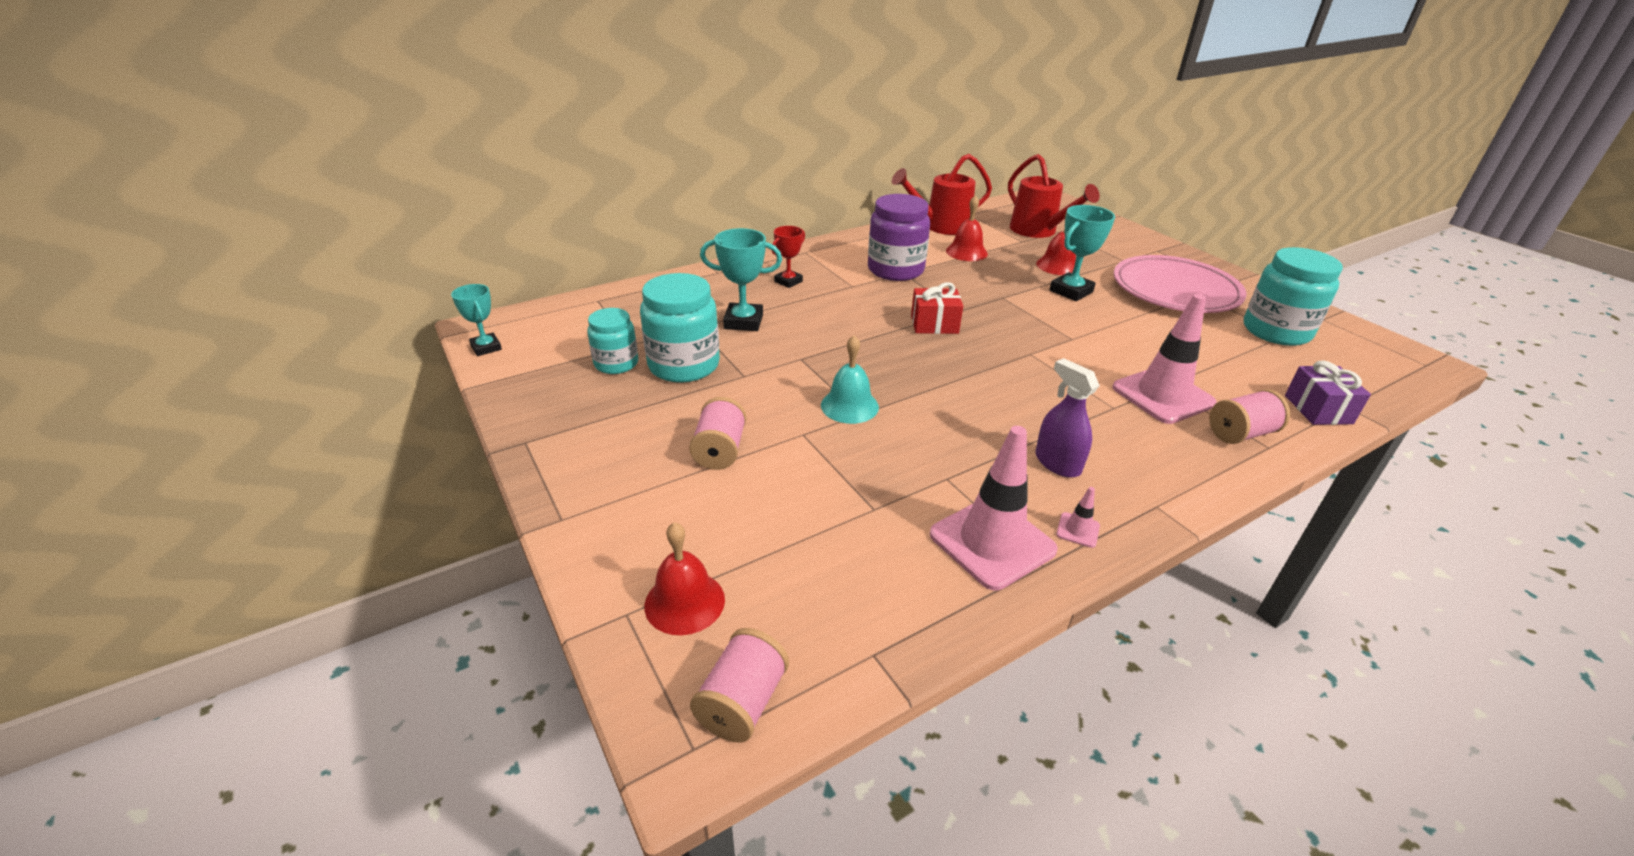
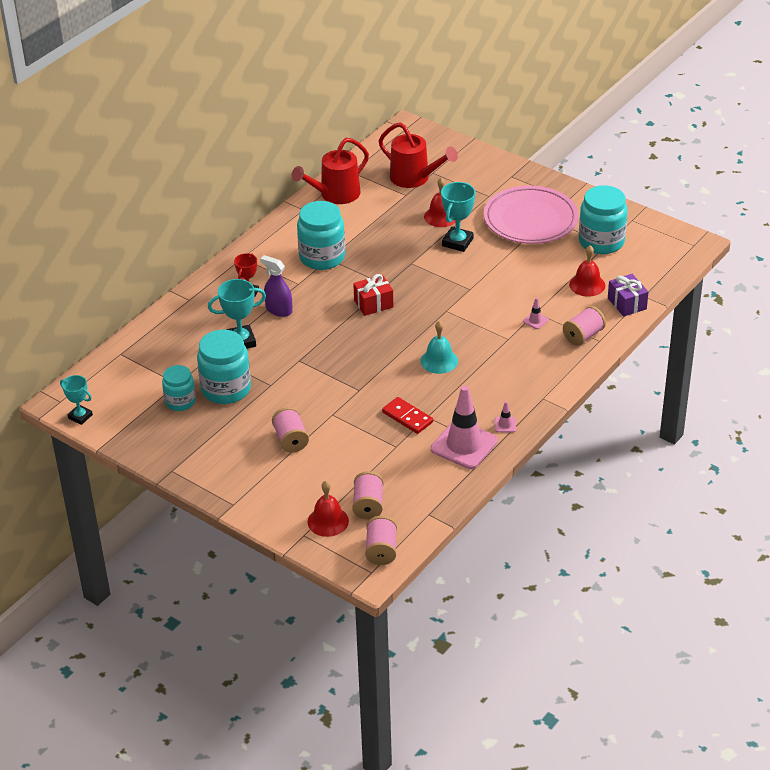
camera: 20 degrees left, 5 degrees up
turquoise bell [821,335,879,424] -> turquoise bell moved to [421,321,458,374]
purple jar [868,194,930,281] -> turquoise jar [297,201,345,270]
red bell [946,195,988,261] -> red bell moved to [569,245,605,297]
purple spray bottle [1035,358,1100,478] -> purple spray bottle moved to [260,255,293,317]
pink traffic cone [1112,294,1217,424] -> pink traffic cone [523,297,548,329], size x0.40
none -> pink spool [352,471,384,519]
none -> red domino [382,397,433,434]

